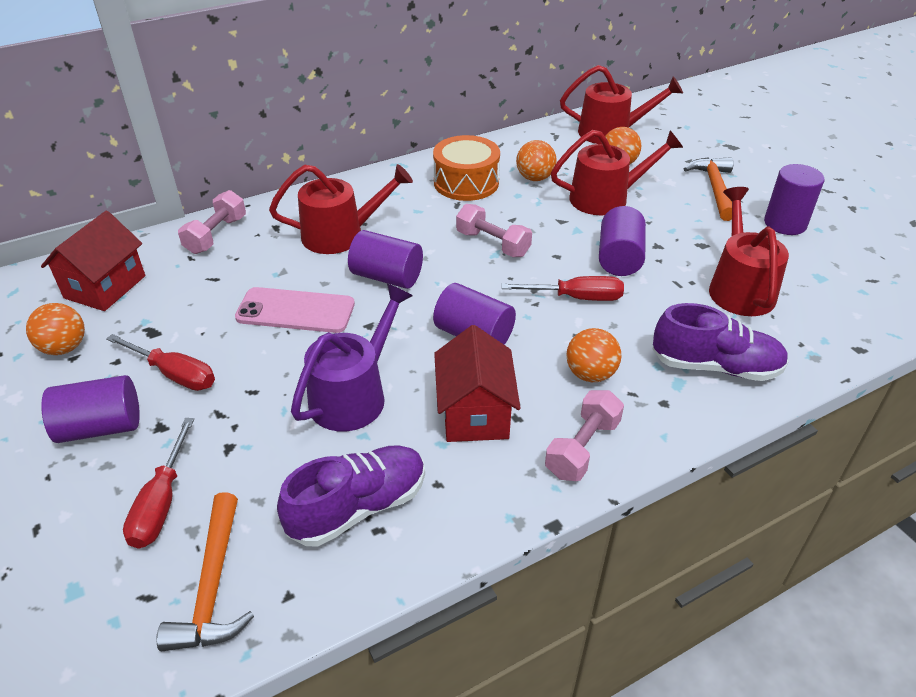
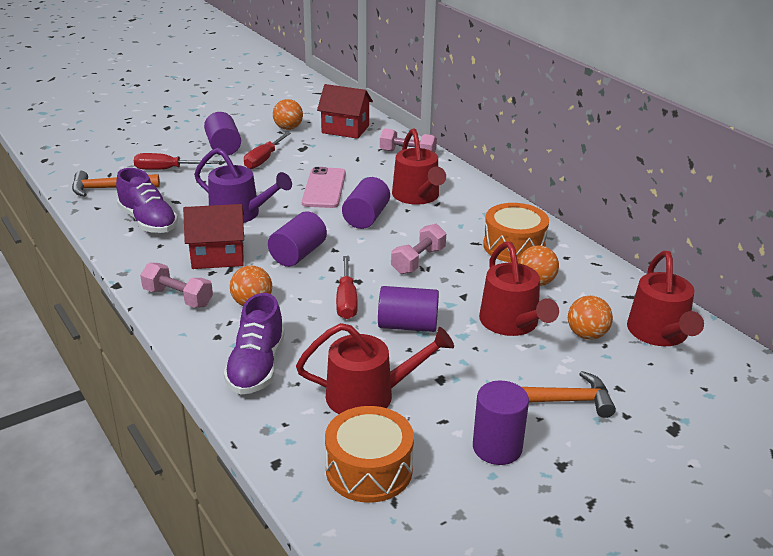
camera: 85 degrees right, 10 degrees down
none -> orange drum [325,406,414,503]

